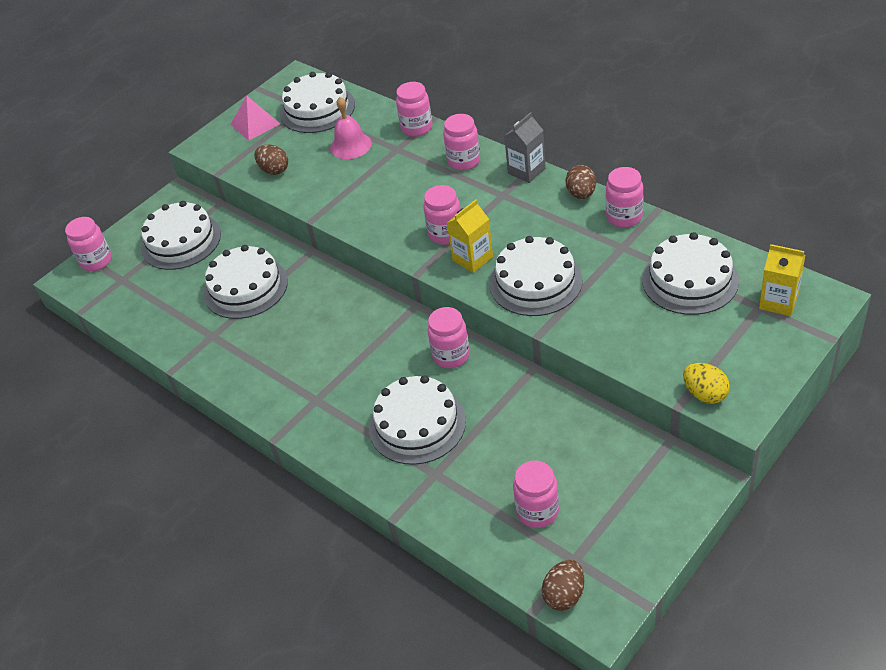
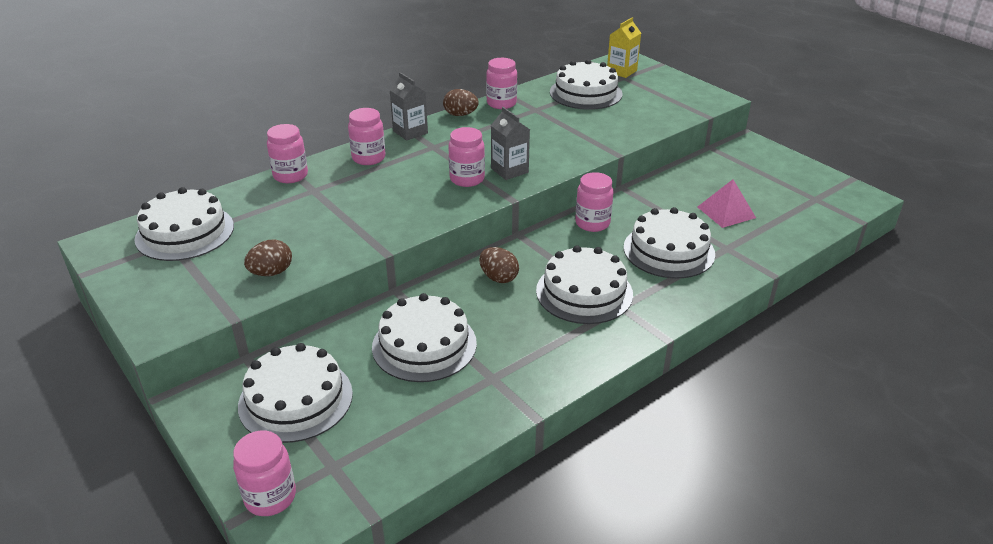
camera: 85 degrees left, 10 degrees down
pink pyramid [230,95,280,141] -> pink pyramid moved to [698,179,756,228]
pink bell [330,97,372,159] -> none
yellow carton [447,200,493,273] -> grey carton [491,107,530,180]
white cake [489,236,582,316] -> white cake moved to [536,245,633,324]
pink jar [513,460,559,528] -> none
brown egg [542,560,584,611] -> brown egg moved to [479,247,519,283]
yellow egg [683,363,730,404] -> none

